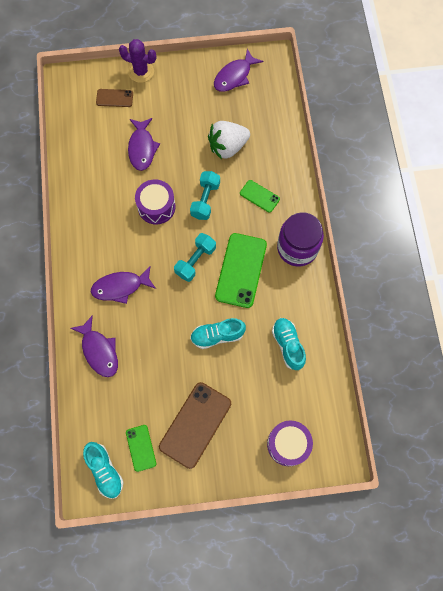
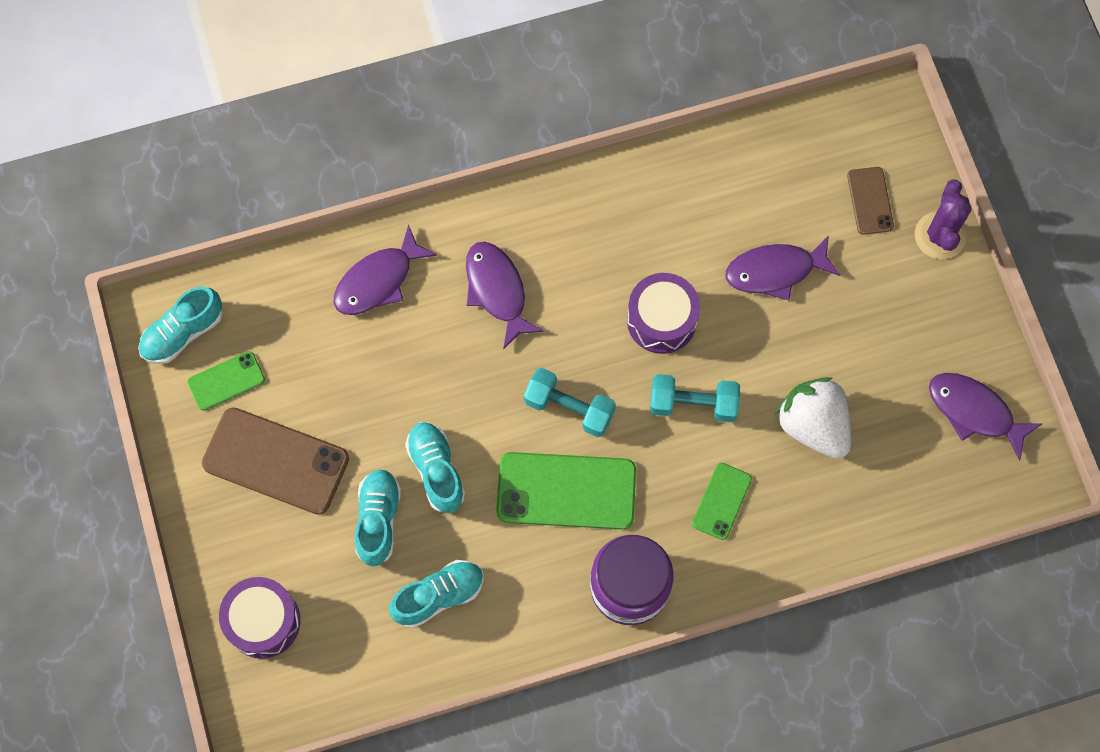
camera: 80 degrees right, 0 degrees up
none -> turquoise shoe [355,469,401,567]

